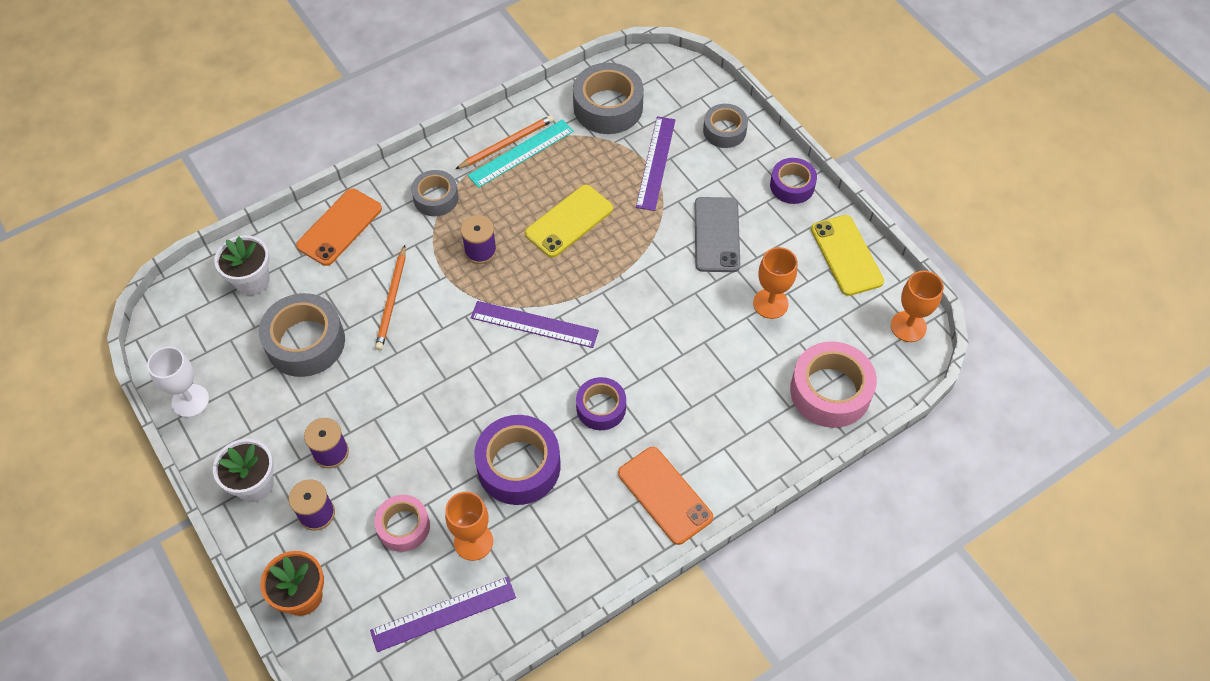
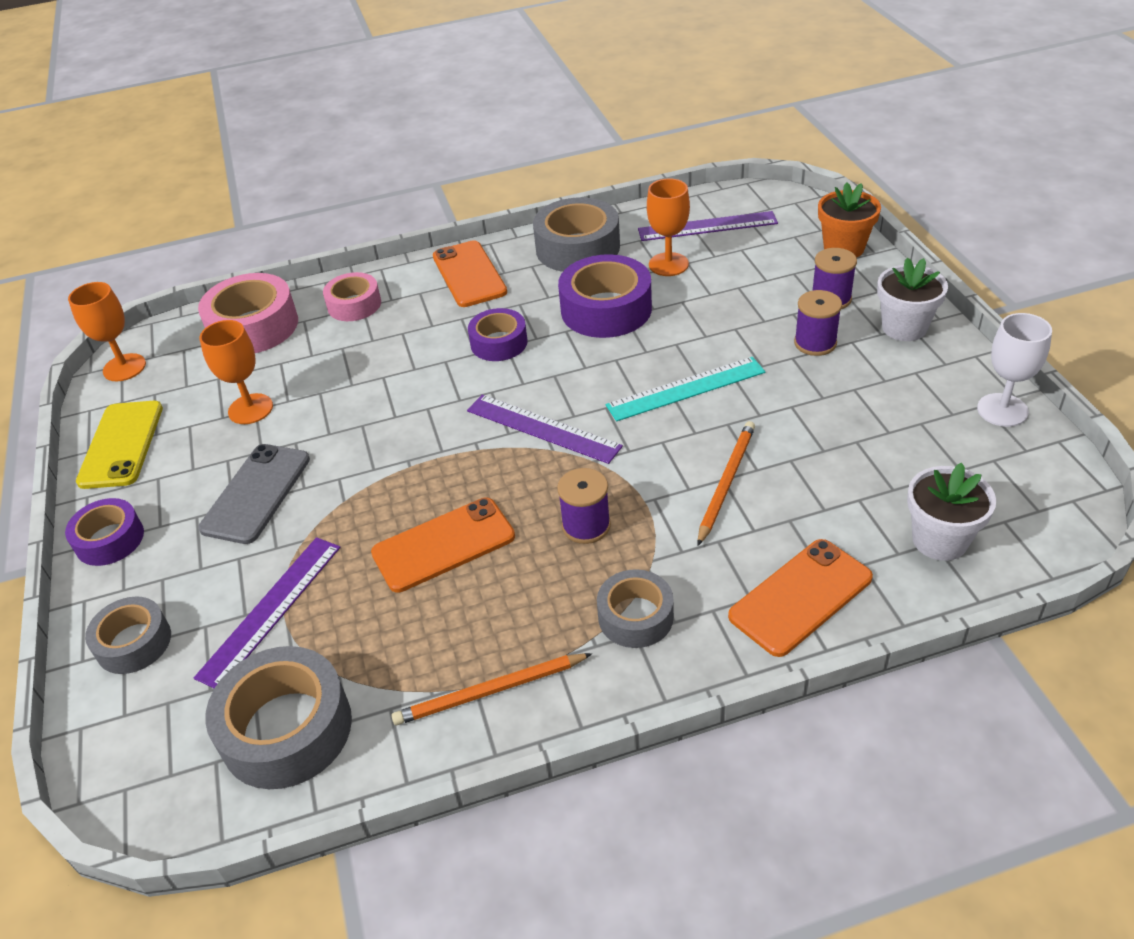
camera: 160 degrees left, 15 degrees down
grey tape [259,293,345,377] -> grey tape moved to [533,197,620,272]
pink tape [374,495,430,552] -> pink tape moved to [323,272,381,321]
turquoise ruler [468,119,574,188] -> turquoise ruler moved to [606,357,765,421]
yellow phone [525,185,613,258] -> orange phone [371,498,515,593]

